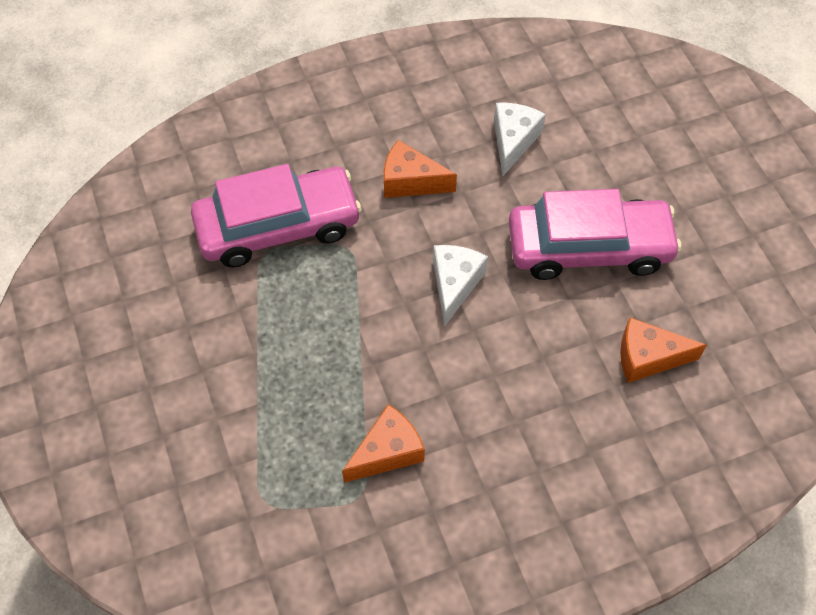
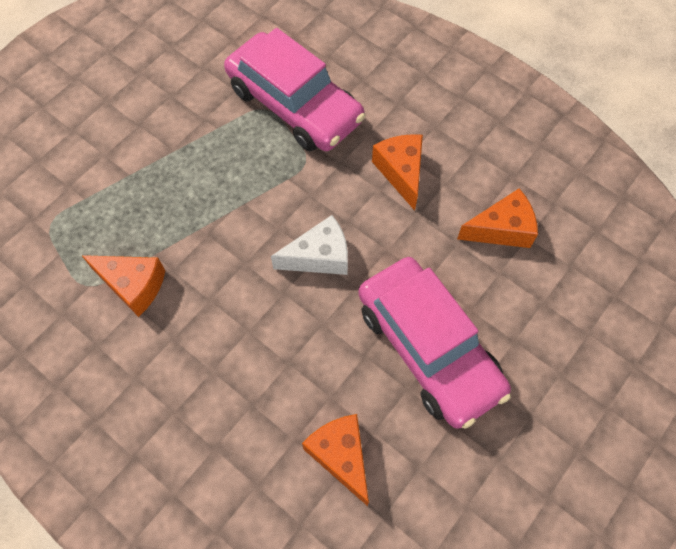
camera: 60 degrees right, 5 degrees up
white cheese [494,103,546,176] -> orange cheese [457,188,538,248]

